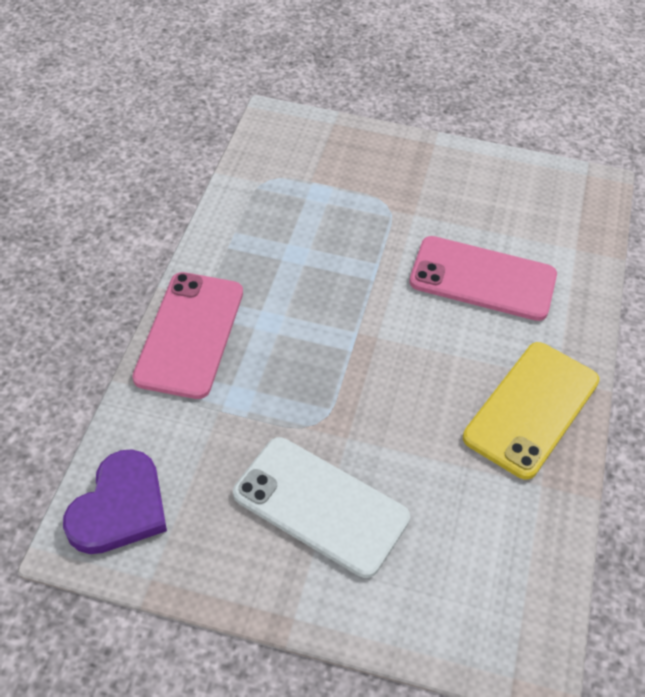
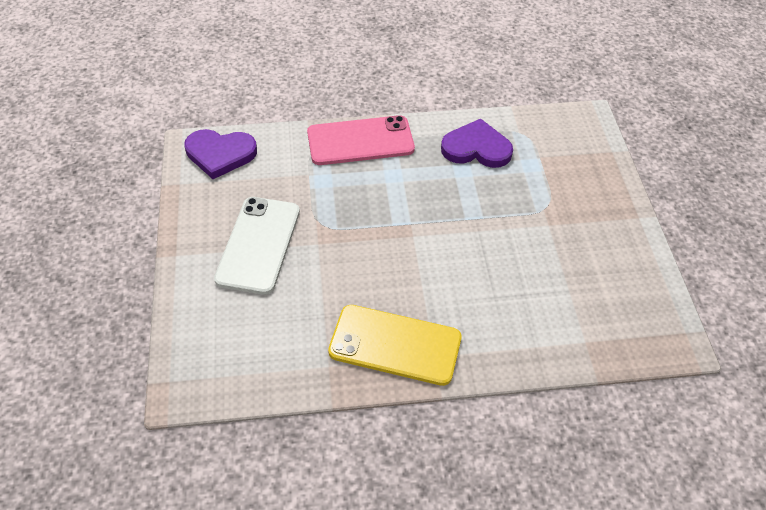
camera: 70 degrees right, 0 degrees up
pink phone [409,236,557,321] -> none
none -> purple heart [441,119,513,168]

